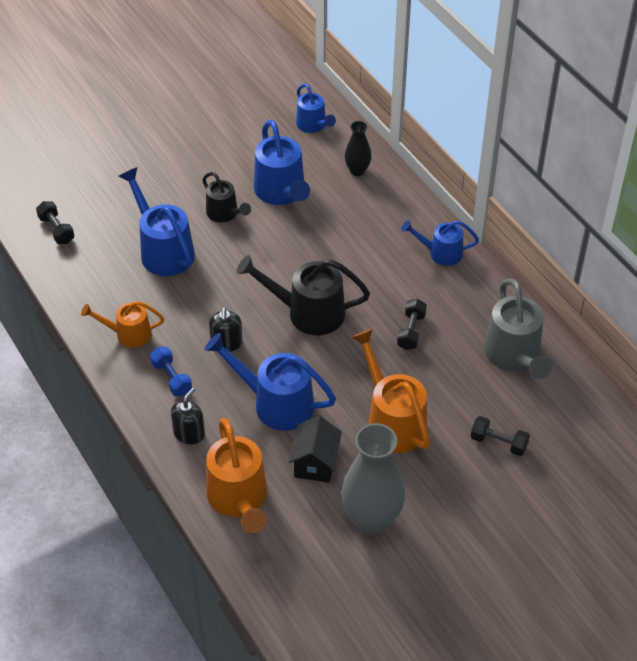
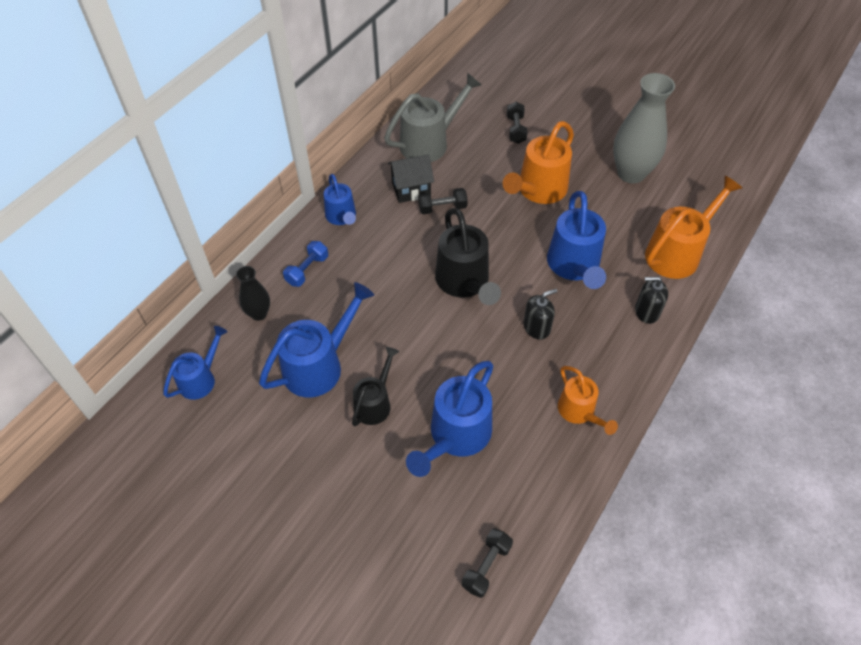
camera: 115 degrees left, 5 degrees up
blue dumbbell [150,347,192,396] -> blue dumbbell moved to [283,241,328,287]
black house [289,415,342,483] -> black house moved to [388,154,434,203]

